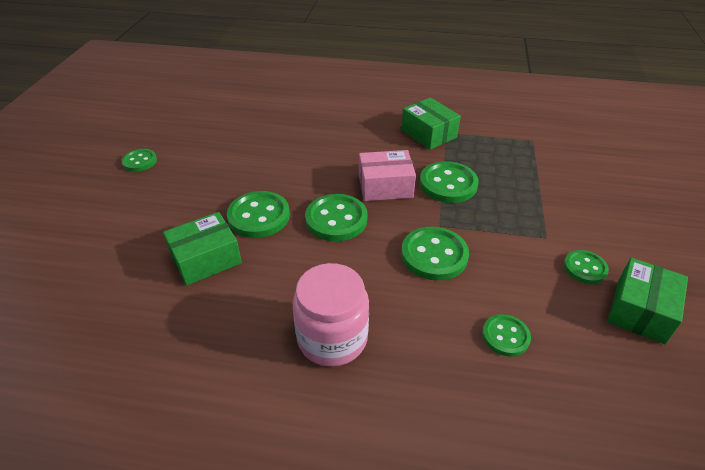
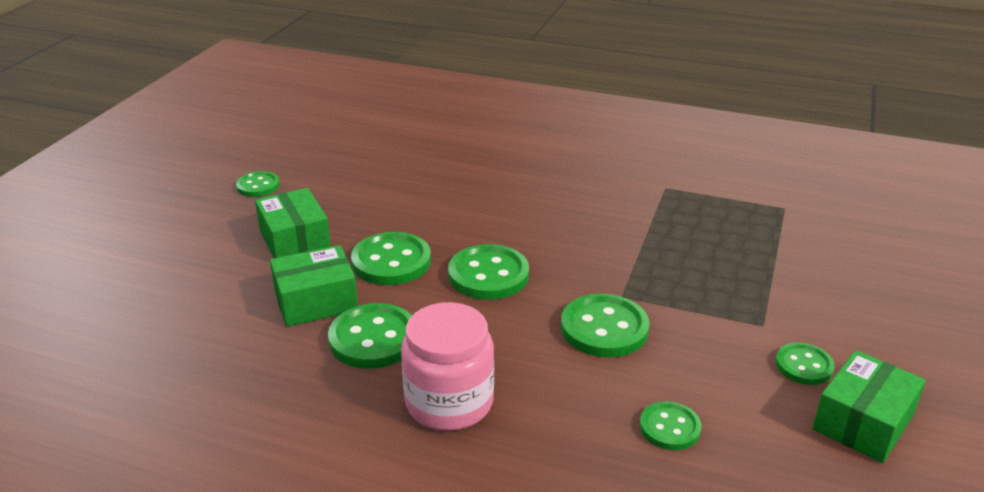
camera: 10 degrees right, 10 degrees down
pink box [359,150,416,201] -> none
green box [401,98,461,150] -> green box moved to [255,188,331,258]
green button [420,161,479,203] -> green button moved to [328,303,412,369]

